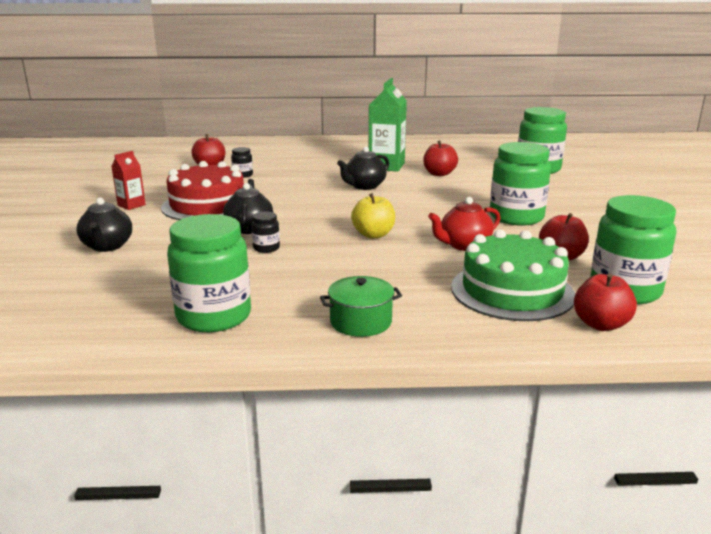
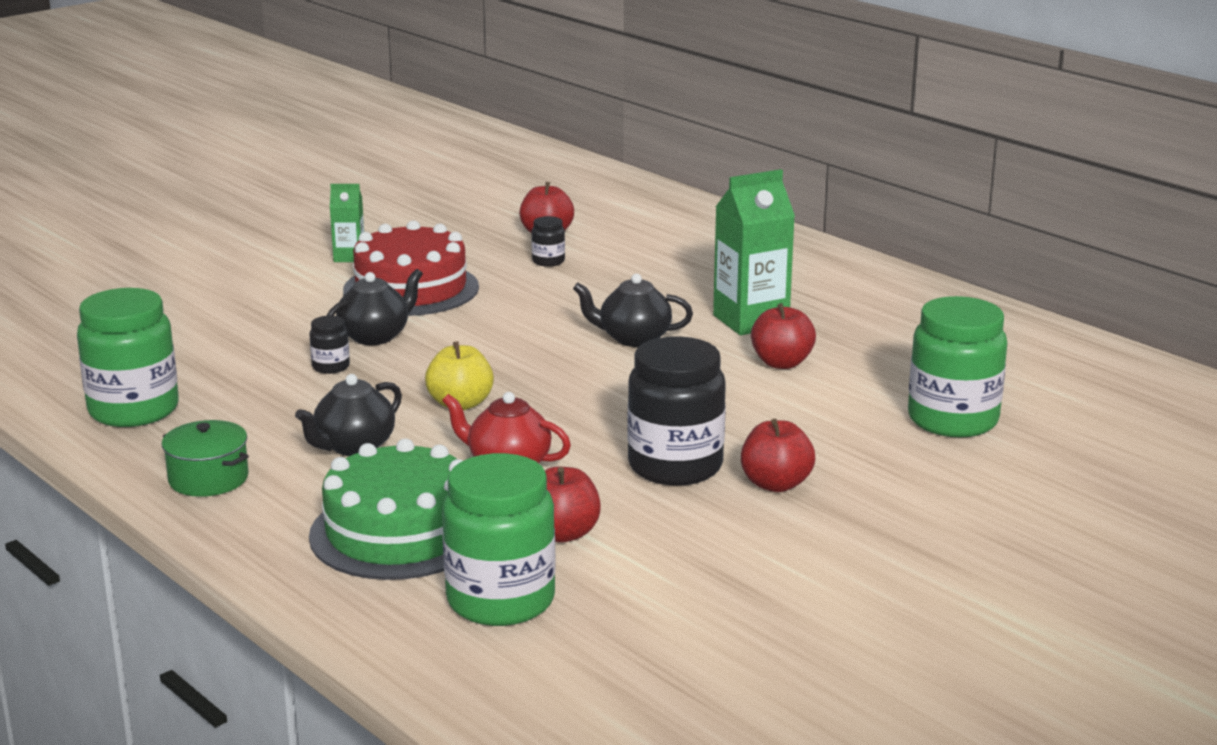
camera: 50 degrees right, 0 degrees up
black teapot [76,197,132,252] -> black teapot moved to [295,374,402,456]
red carton [111,151,146,210] -> green carton [330,184,364,262]
green jar [490,142,551,226] -> black jar [627,337,726,486]
red apple [574,274,637,331] -> red apple moved to [741,419,815,492]

